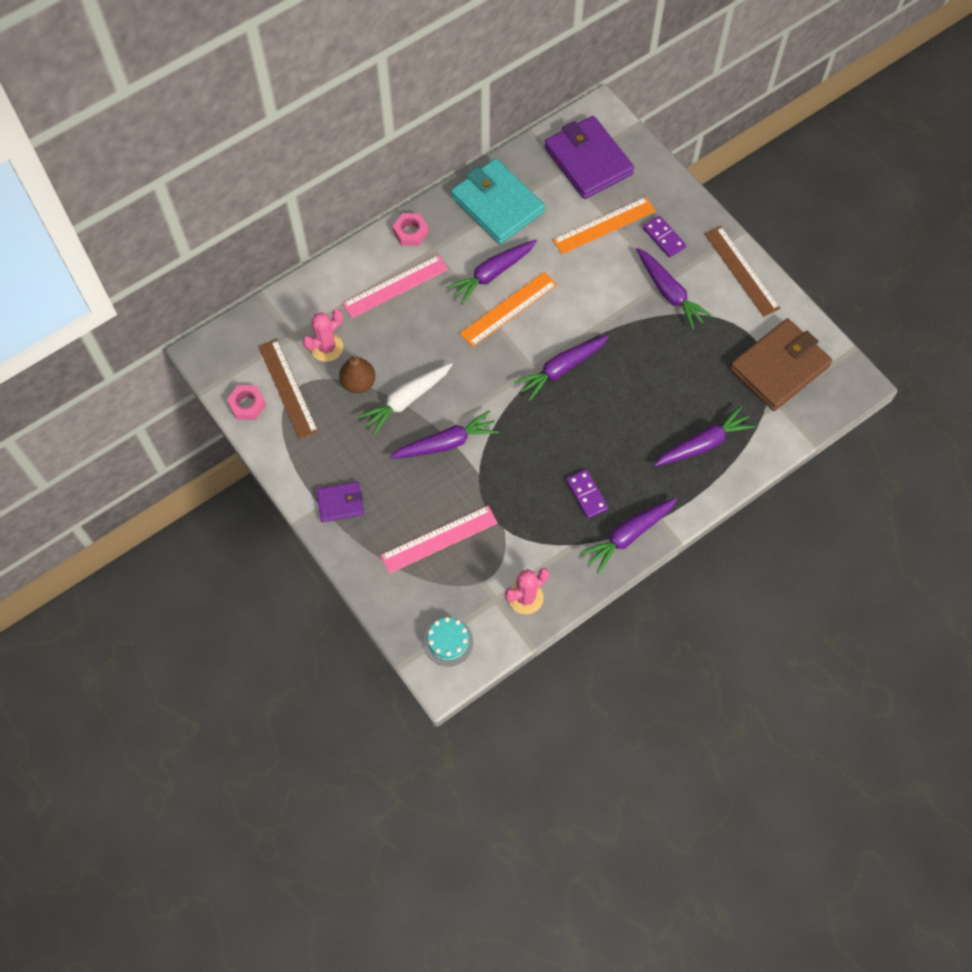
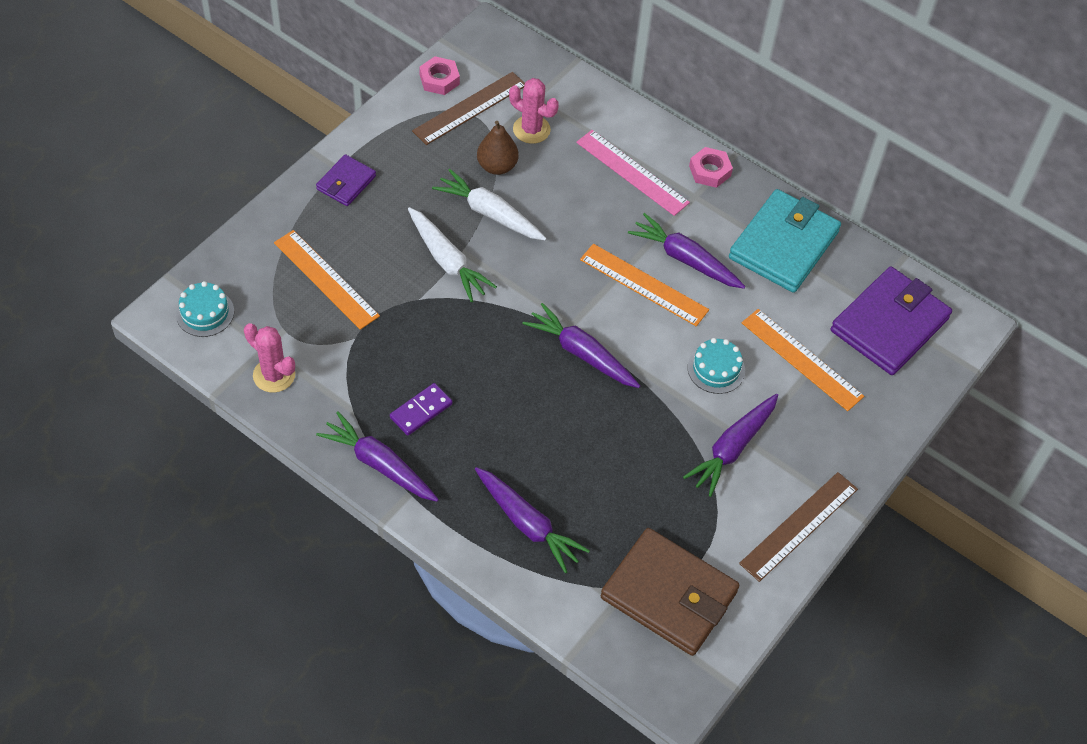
camera: 70 degrees right, 10 degrees down
purple wallet [316,482,364,522] -> purple wallet turned 60 degrees clockwise [316,154,376,206]
pink ruler [380,506,498,574] -> orange ruler [274,230,380,330]
purple carrot [390,410,499,459] -> white carrot [408,207,497,302]
purple domino [643,216,686,257] -> none
none -> turquoise cake [688,338,745,394]

